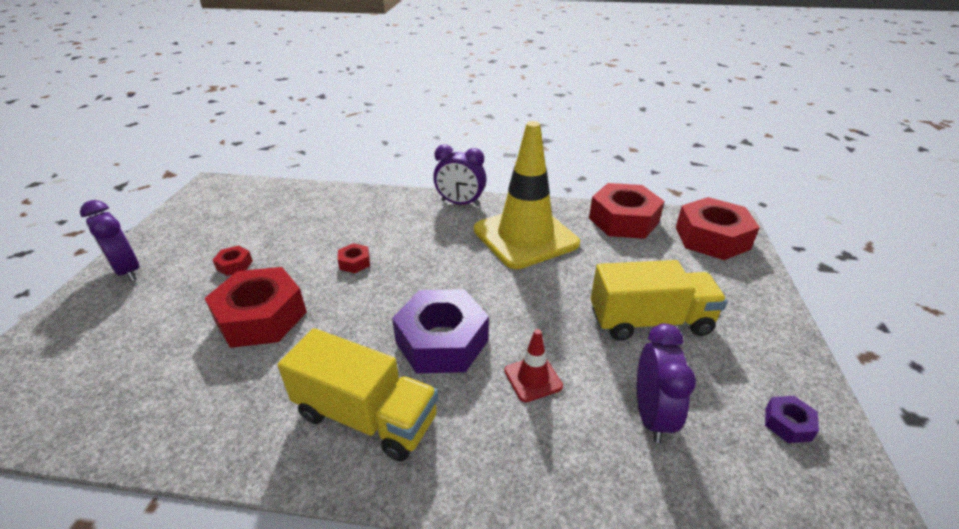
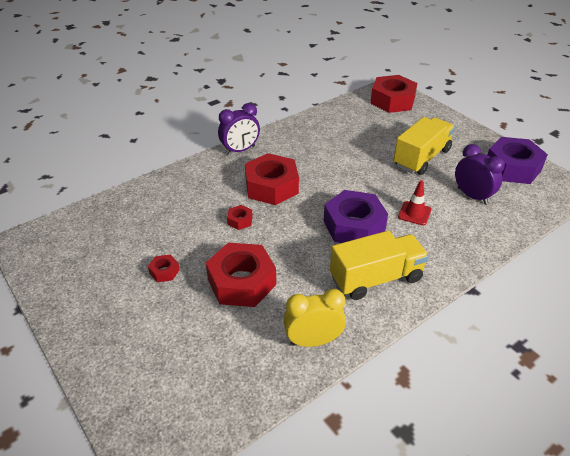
camera: 45 degrees left, 5 degrees up
purple clock [80,200,139,282] -> none
yellow traffic cone [474,121,580,269] -> none
red nut [589,183,665,239] -> red nut moved to [245,153,299,205]
purple nut [765,396,819,443] -> purple nut [487,137,548,184], size x2.29
none -> yellow clock [284,289,346,347]

